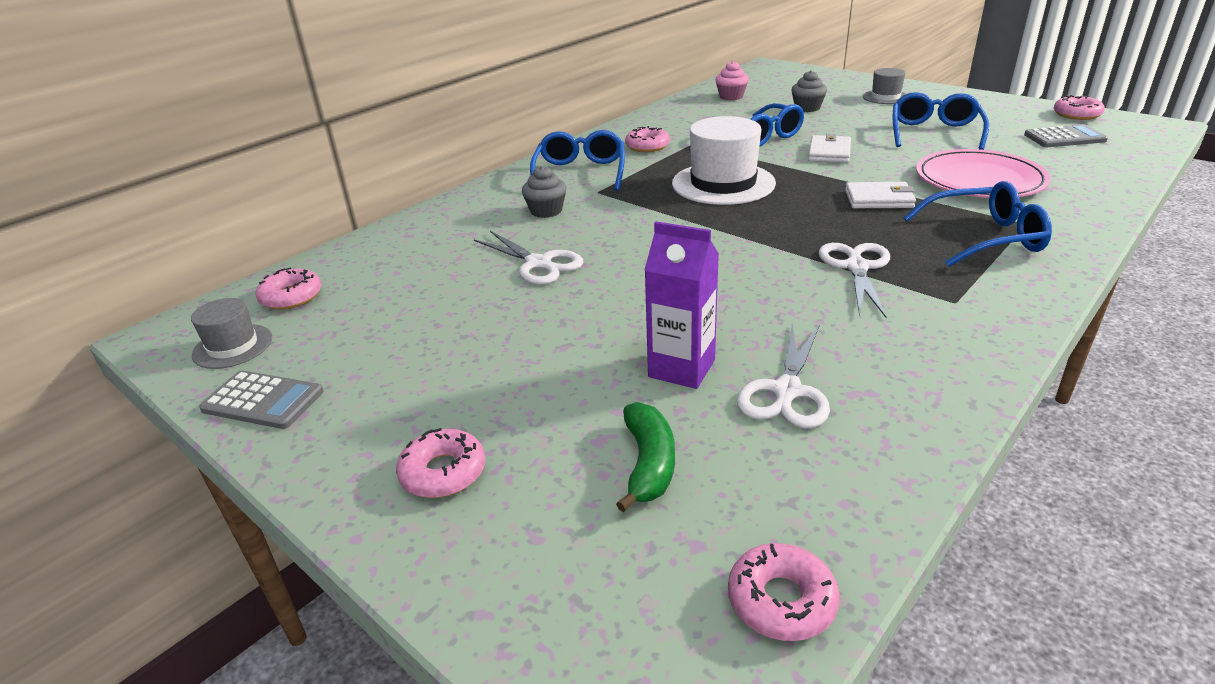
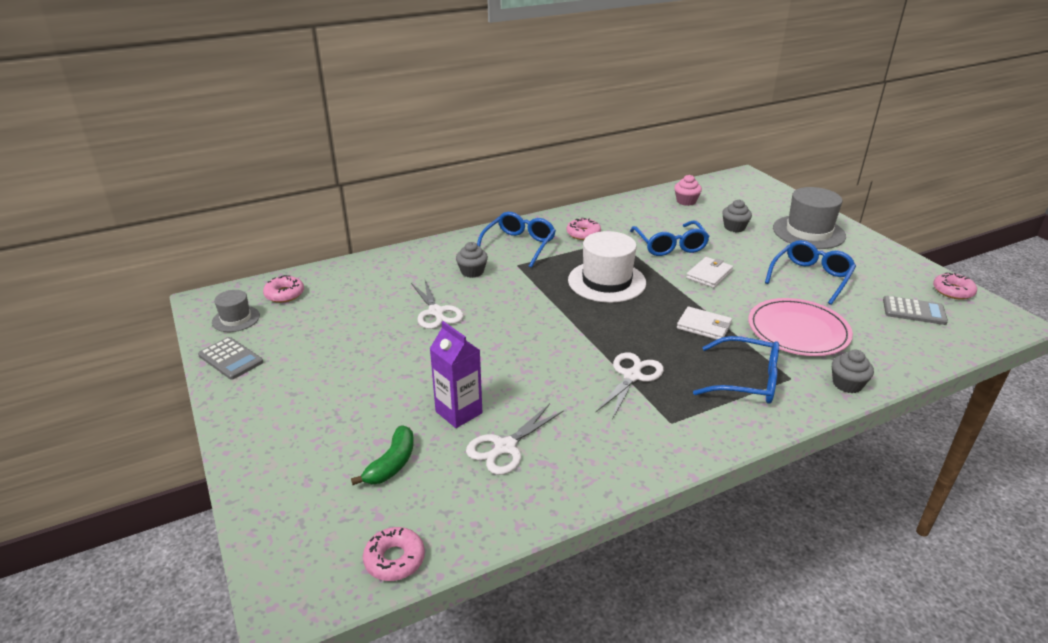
camera: 20 degrees right, 0 degrees up
pink donut [396,428,486,498] -> none
grey hat [863,68,906,104] -> grey hat [773,187,846,249], size x1.84
none -> grey cupcake [832,349,874,393]

